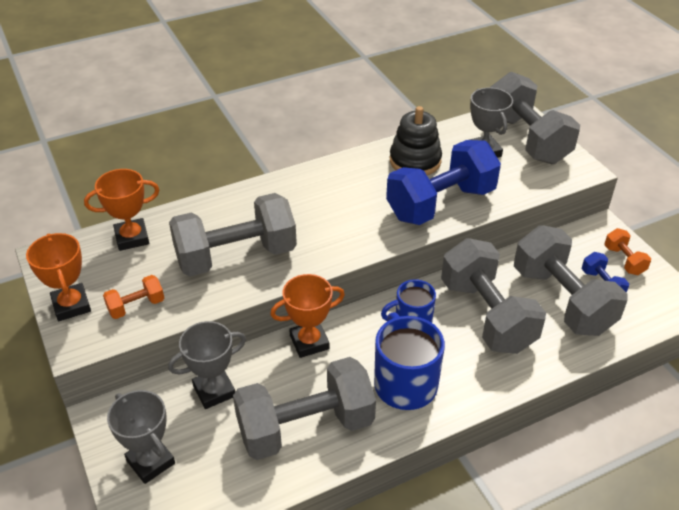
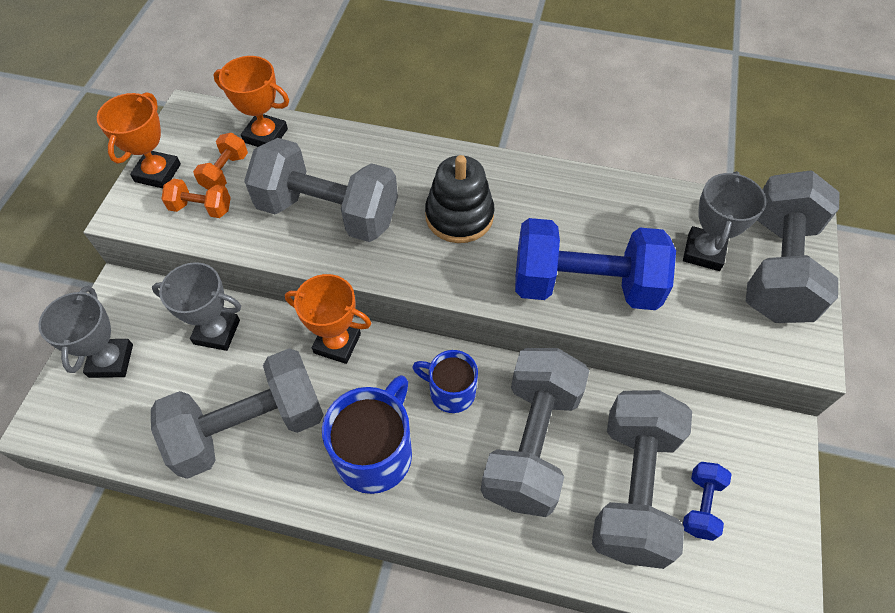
camera: 40 degrees right, 15 degrees up
grey dumbbell [233,357,376,460] -> grey dumbbell turned 45 degrees counterclockwise [151,348,324,479]
black stacking toy [390,106,442,175] -> black stacking toy moved to [425,155,494,243]
orange dumbbell [604,228,651,275] -> orange dumbbell moved to [193,133,248,190]

